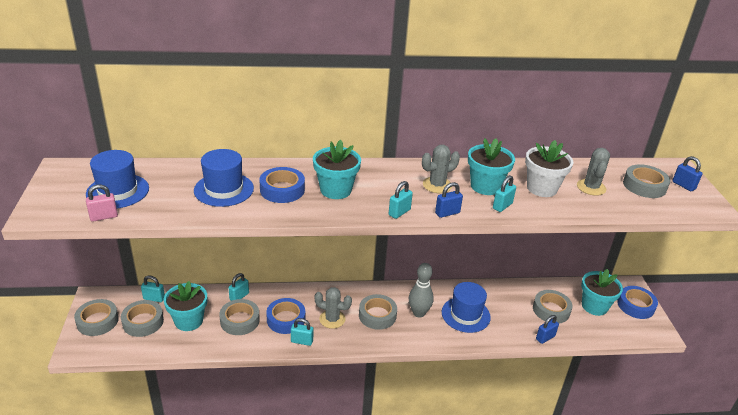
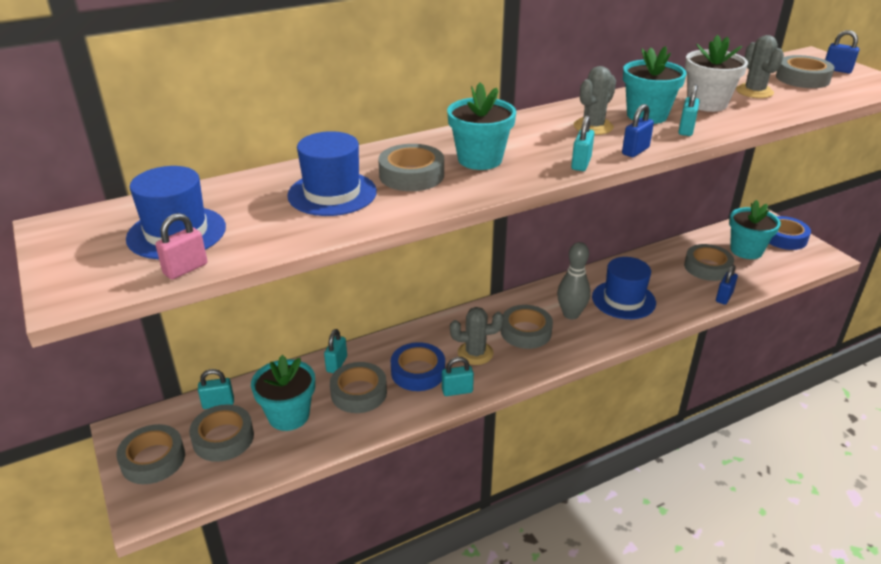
camera: 20 degrees left, 0 degrees up
blue tape [259,167,305,203] -> grey tape [378,144,444,191]

